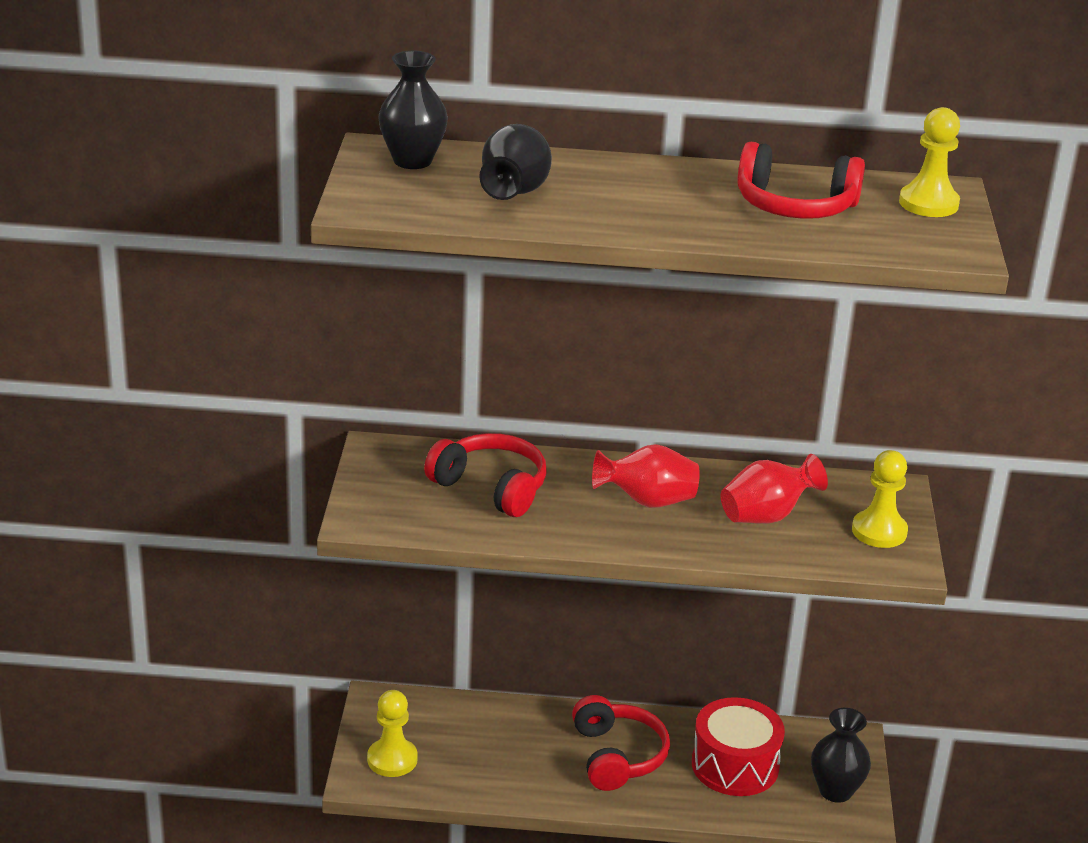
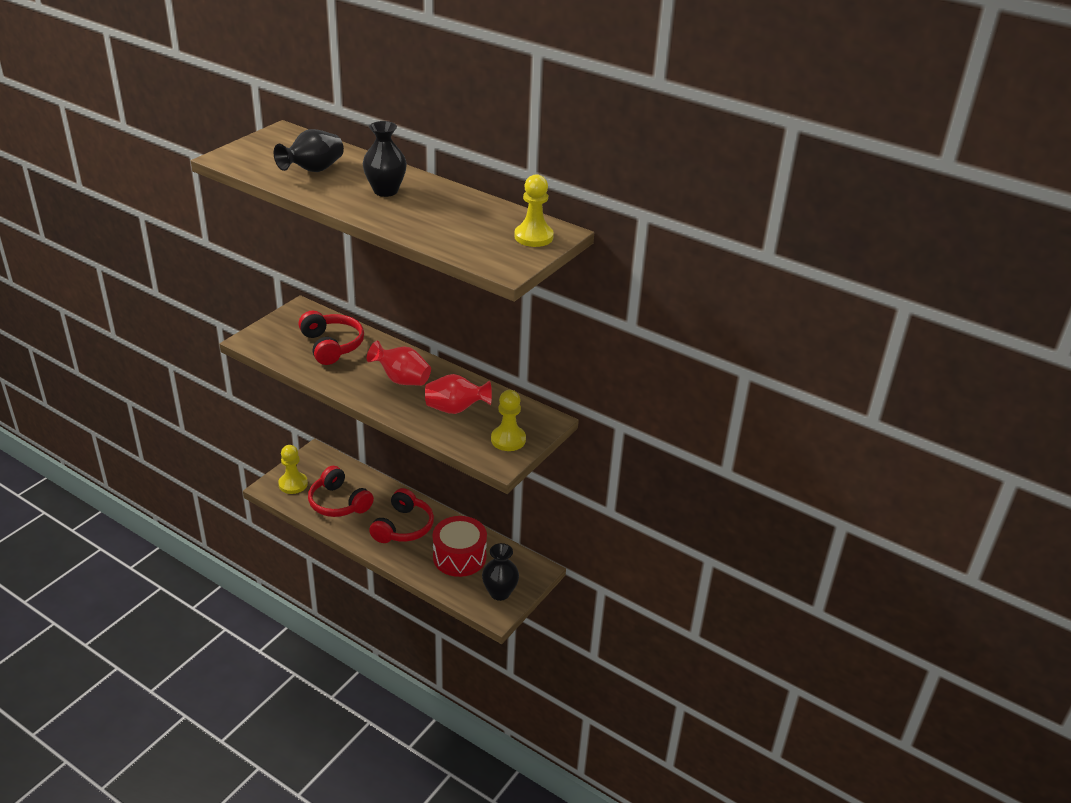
camera: 30 degrees right, 5 degrees up
black vase [379,50,448,169] -> black vase moved to [363,121,407,197]
red headphones [737,142,865,219] -> red headphones moved to [308,466,374,517]

